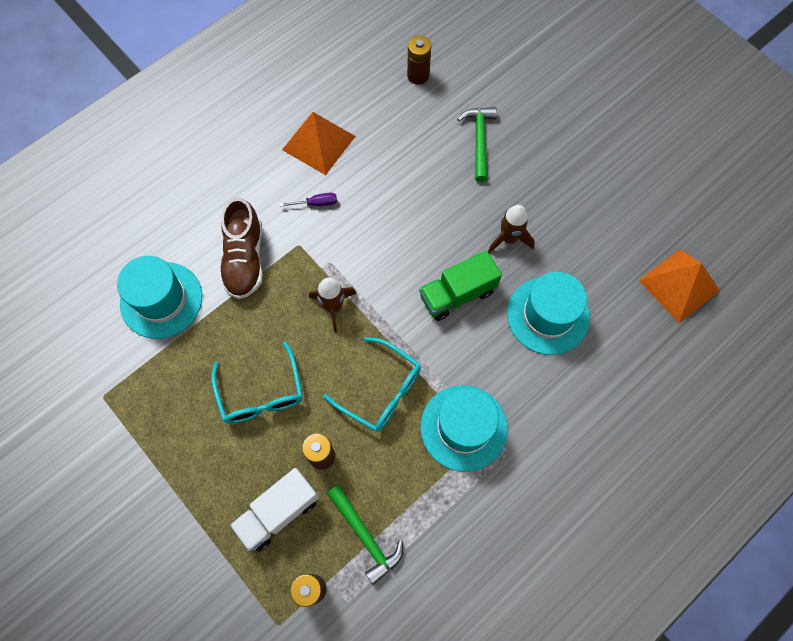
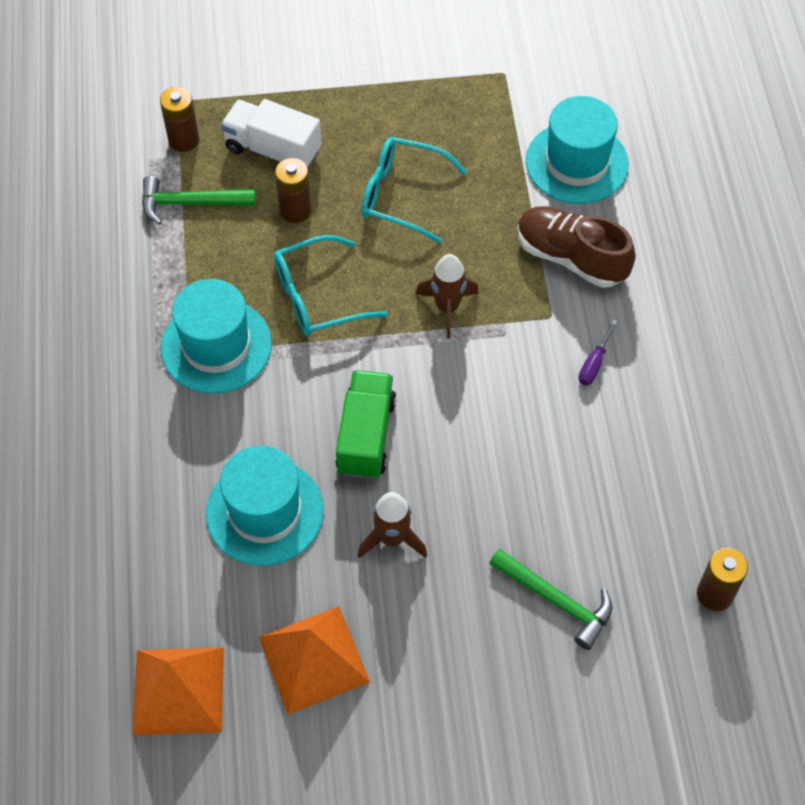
camera: 125 degrees right, 10 degrees down
white truck [230,468,319,552] -> white truck turned 60 degrees counterclockwise [221,99,322,169]
orange pyramid [282,112,356,175] -> orange pyramid moved to [258,606,370,715]

